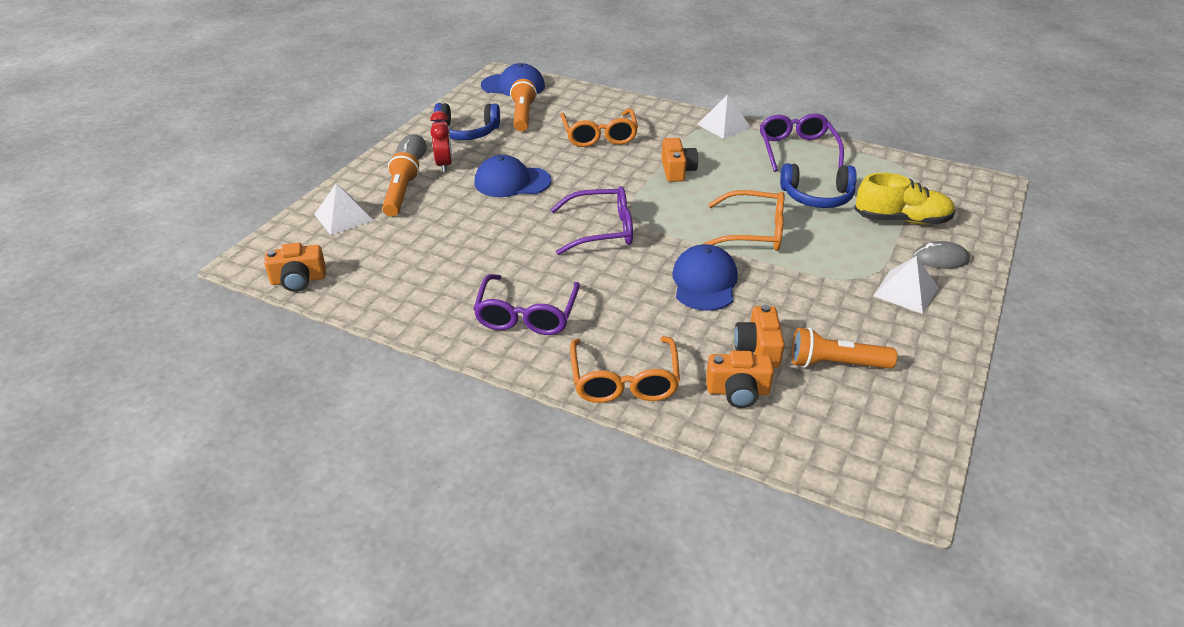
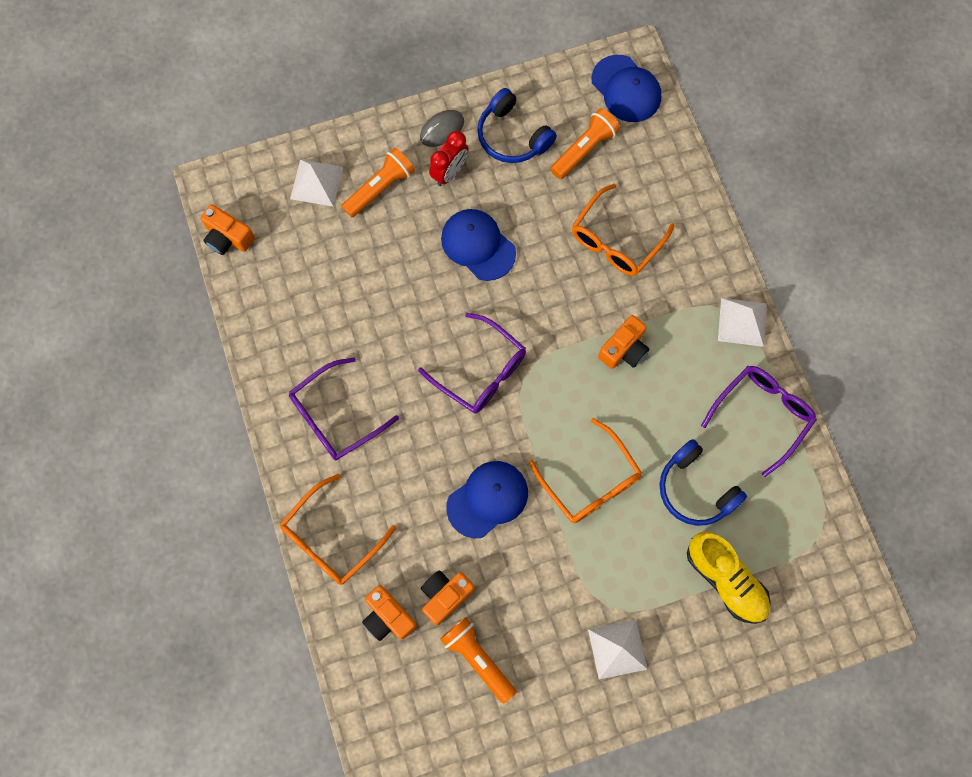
camera: 45 degrees right, 35 degrees up
grey mouse [913,241,970,269] -> none

